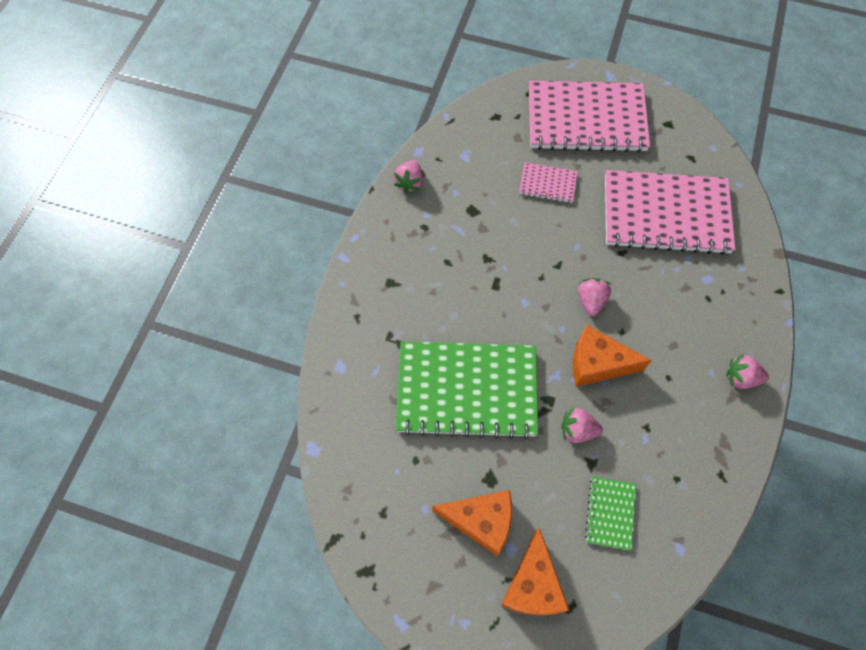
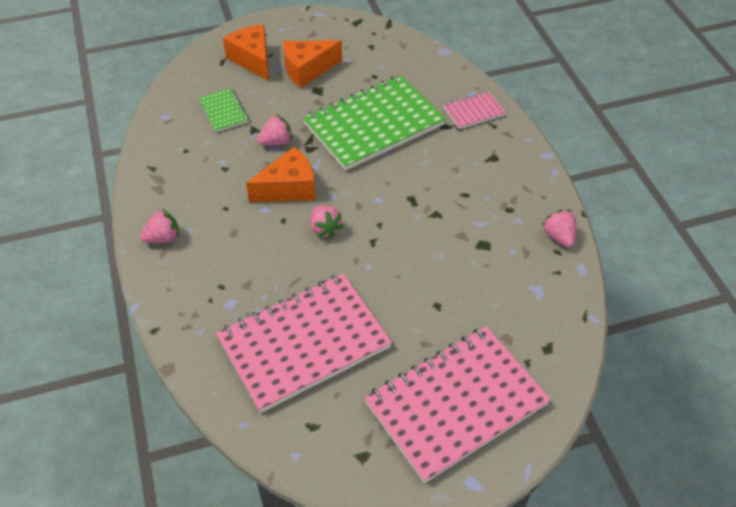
camera: 145 degrees right, 15 degrees down
pink notebook [519,162,578,203] -> pink notebook moved to [443,91,506,130]

